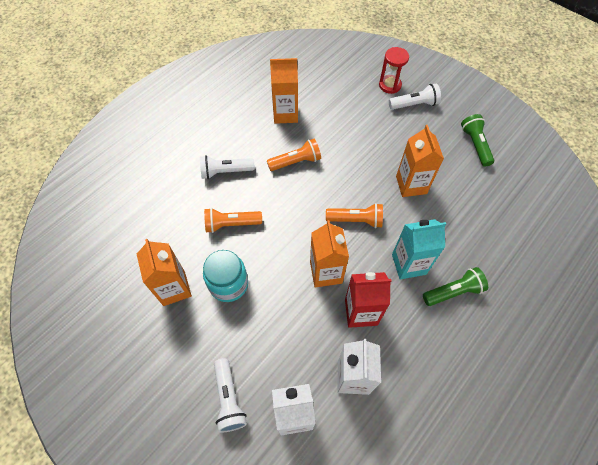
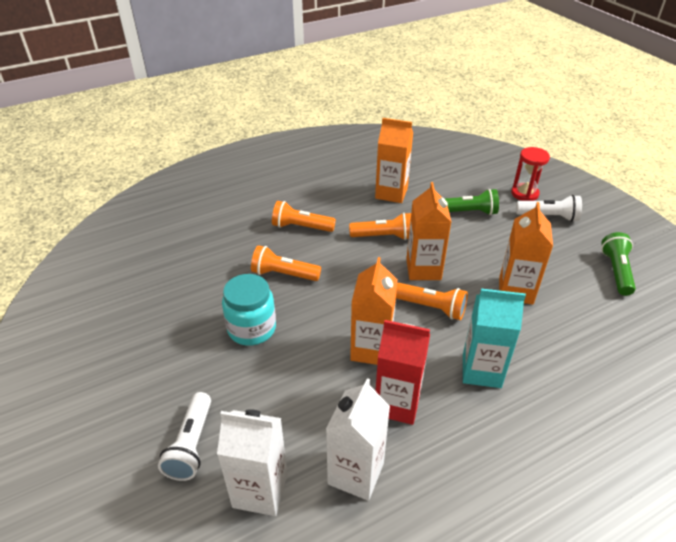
camera: 20 degrees right, 20 degrees down
orange carton [137,239,192,306] -> orange carton moved to [406,182,451,280]
white flashlight [200,155,255,179] -> orange flashlight [272,201,336,232]
green flashlight [423,267,488,306] -> green flashlight moved to [445,189,499,215]

